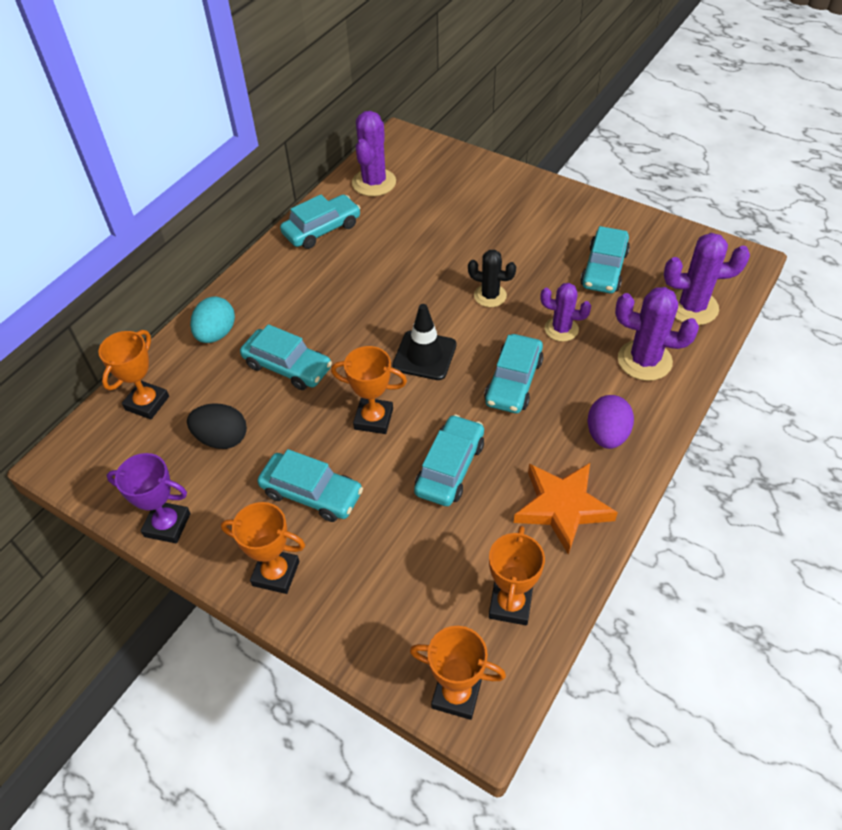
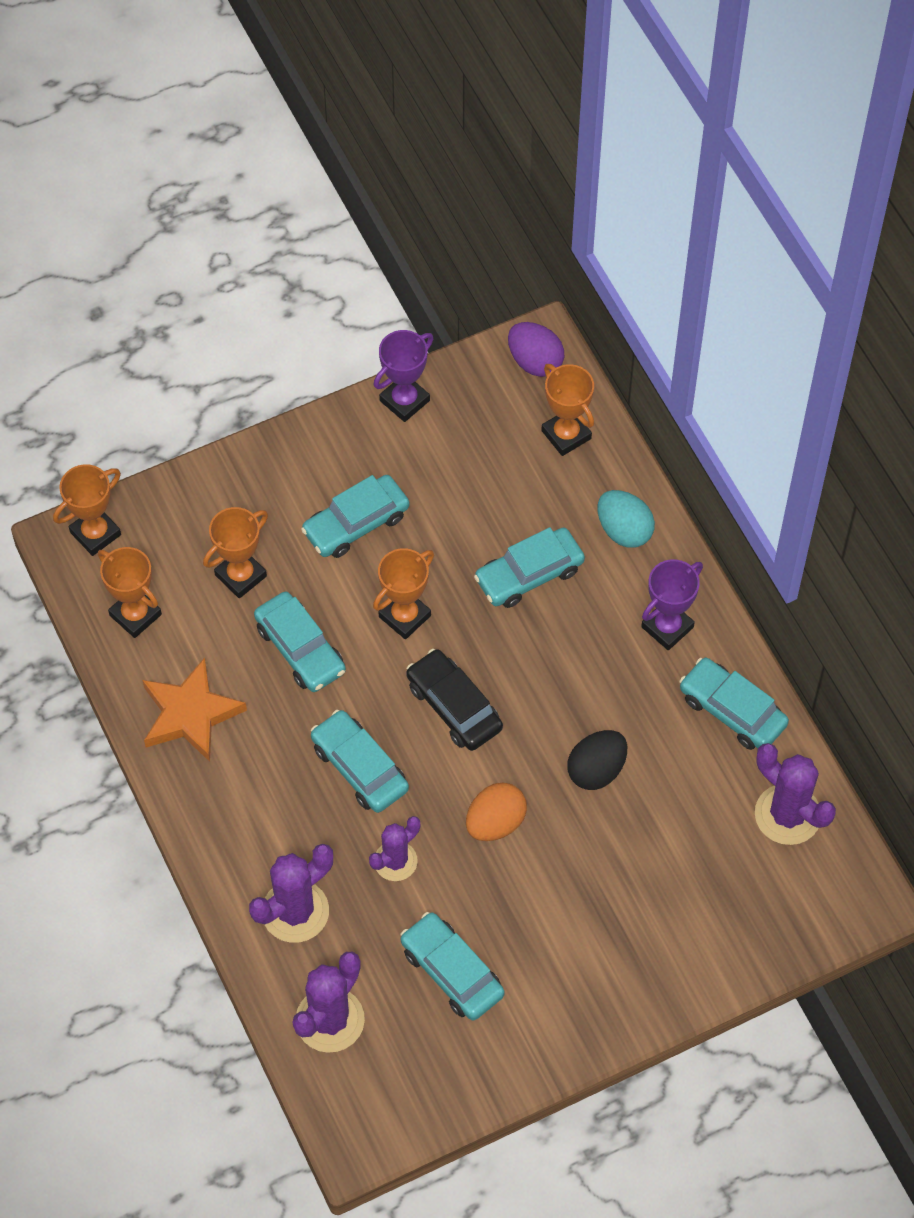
camera: 120 degrees right, 10 degrees up
black egg [187,403,247,449] -> black egg moved to [567,730,627,790]
orange trophy [221,502,305,594] -> orange trophy moved to [203,507,268,599]
turquoise car [280,194,361,249] -> turquoise car turned 135 degrees clockwise [679,658,789,750]
black traffic cone [392,304,457,380] -> black car [406,649,503,751]
black cactus [468,250,516,307] -> orange egg [466,783,527,841]
purple egg [587,395,634,449] -> purple egg moved to [508,322,564,377]
none -> purple trophy [641,559,703,650]

